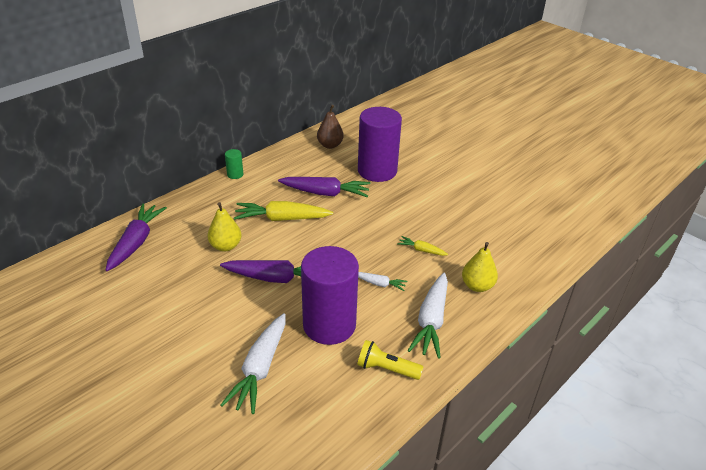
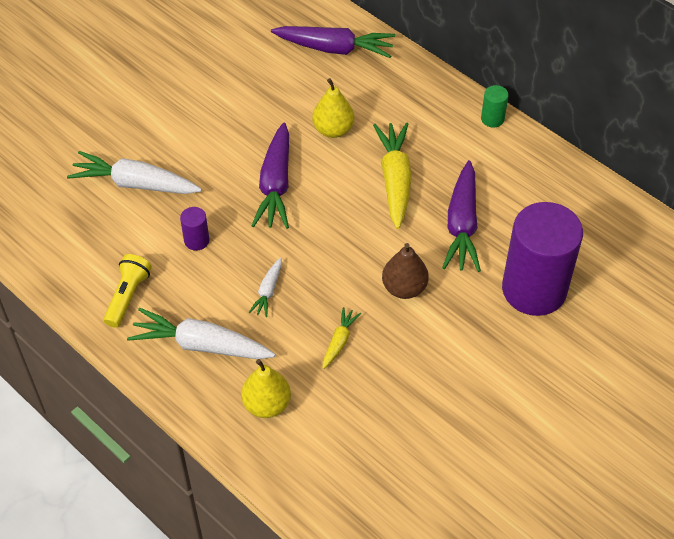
camera: 90 degrees right, 15 degrees up
purple cylinder [301,246,359,345] -> purple cylinder [180,207,209,251], size x0.40
brown pear [317,105,344,149] -> brown pear moved to [382,243,429,299]

